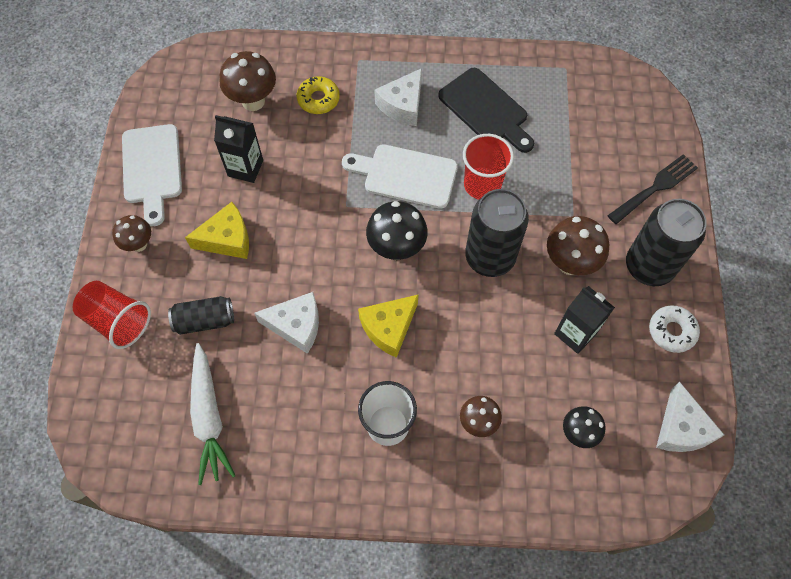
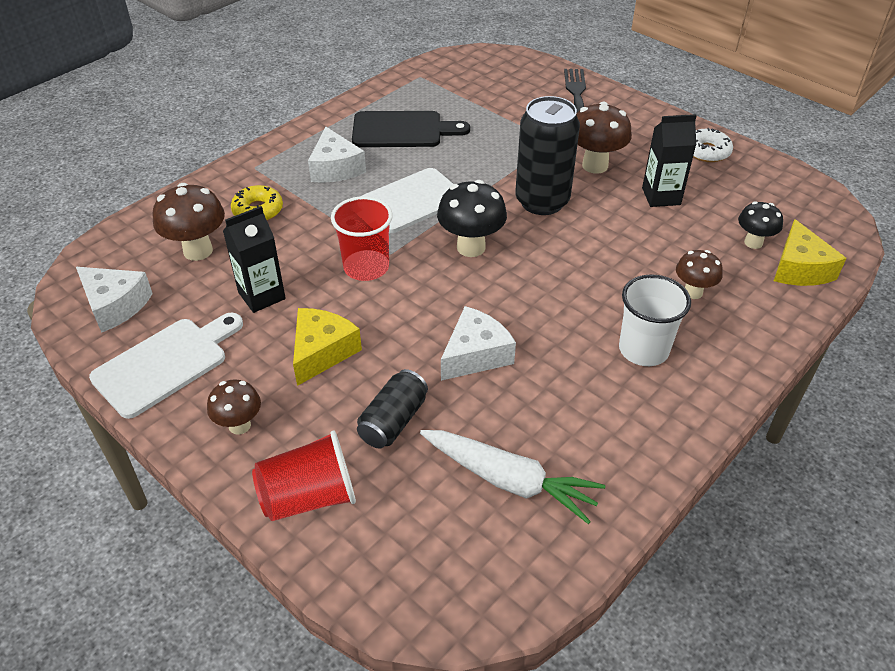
camera: 50 degrees left, 20 degrees down
white cutting board [122,124,182,226] -> white cutting board turned 75 degrees counterclockwise [89,312,243,419]
yellow cheese [358,294,419,358] -> yellow cheese moved to [774,219,847,286]
red cup [463,134,514,200] -> red cup moved to [331,196,393,281]
black can [626,199,707,286] -> none
white cheese [656,382,724,452] -> white cheese moved to [76,267,153,333]

